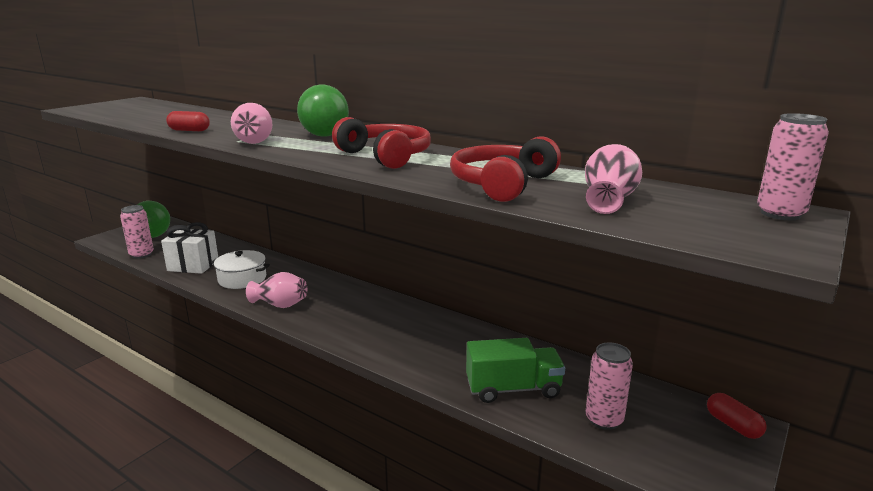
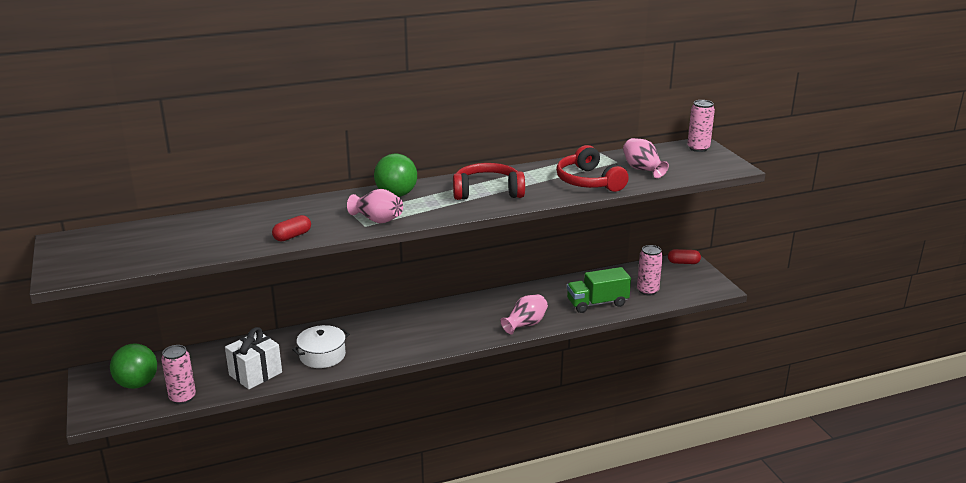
camera: 55 degrees left, 5 degrees up
pink vase [246,272,307,308] -> pink vase moved to [500,294,548,335]
green truck [466,338,565,403] -> green truck turned 135 degrees counterclockwise [567,267,631,313]

